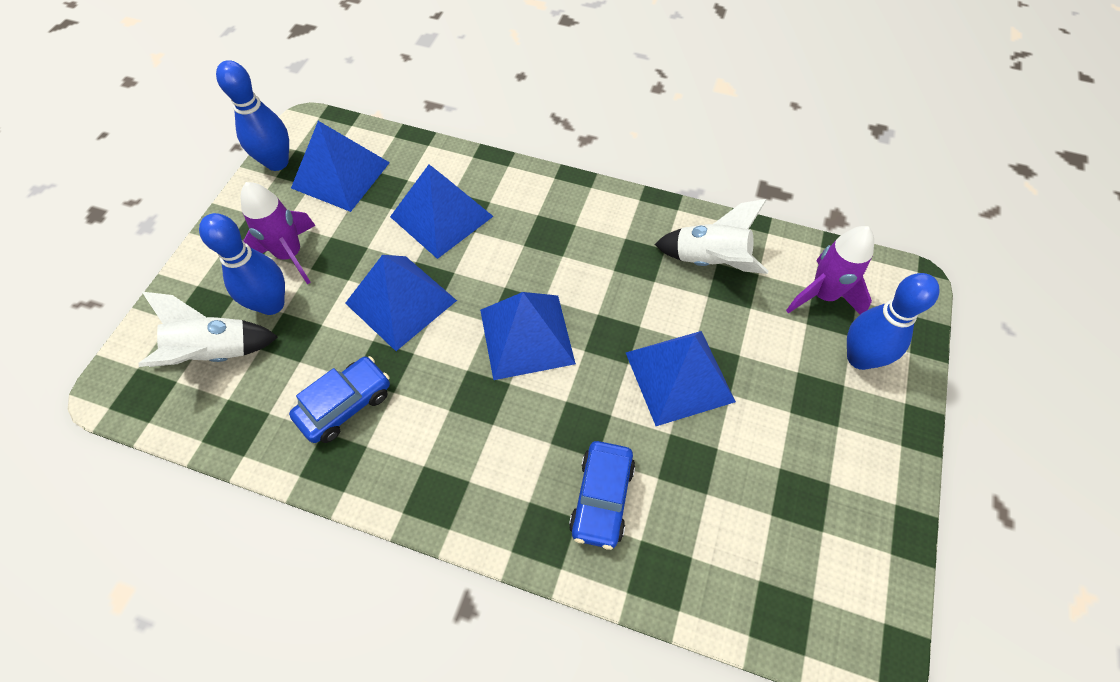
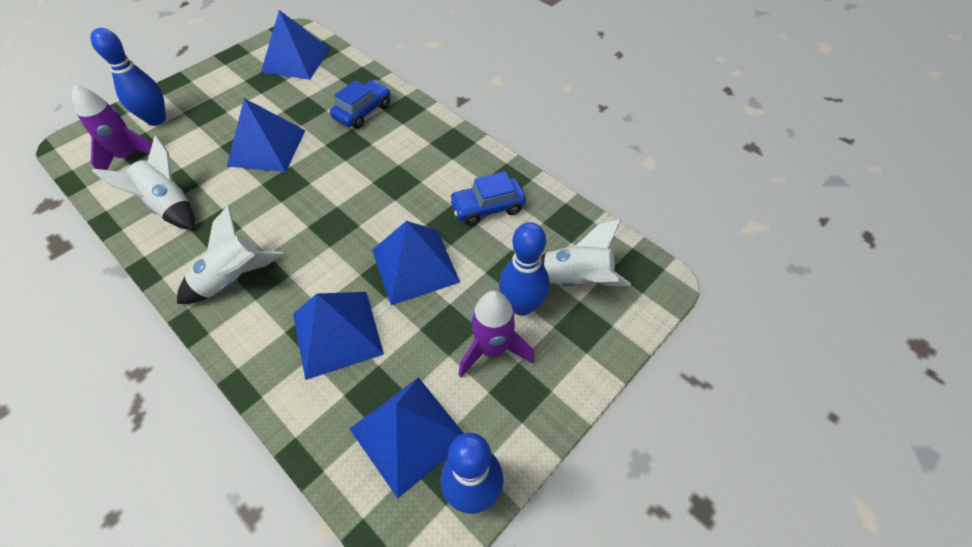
camera: 155 degrees left, 5 degrees down
blue pyramid [480,292,576,380] -> blue pyramid moved to [261,10,330,80]
none -> white rocket [177,205,283,304]

